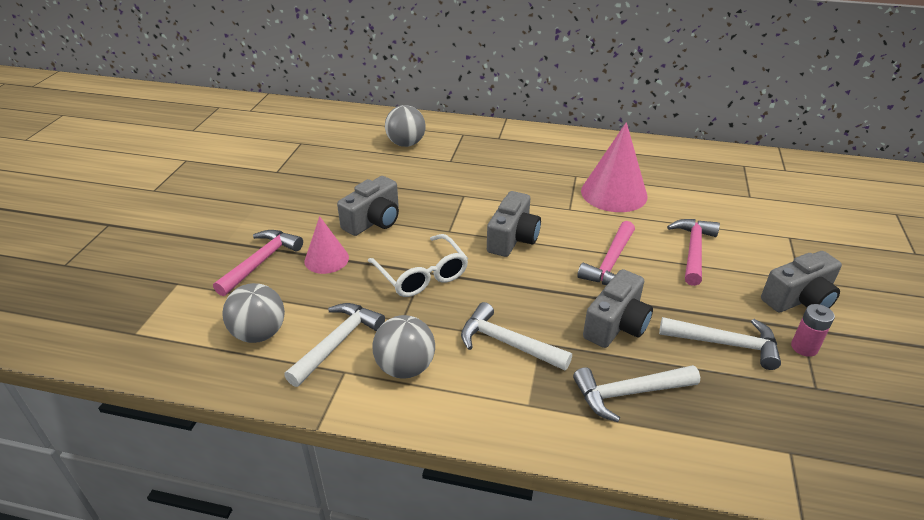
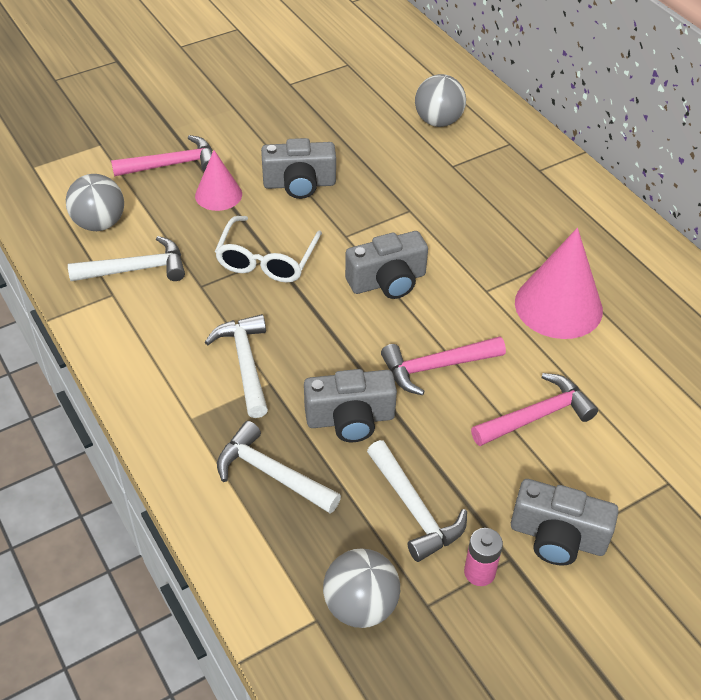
camera: 45 degrees right, 10 degrees up
grey ball [372,315,435,379] -> grey ball moved to [323,549,400,628]

